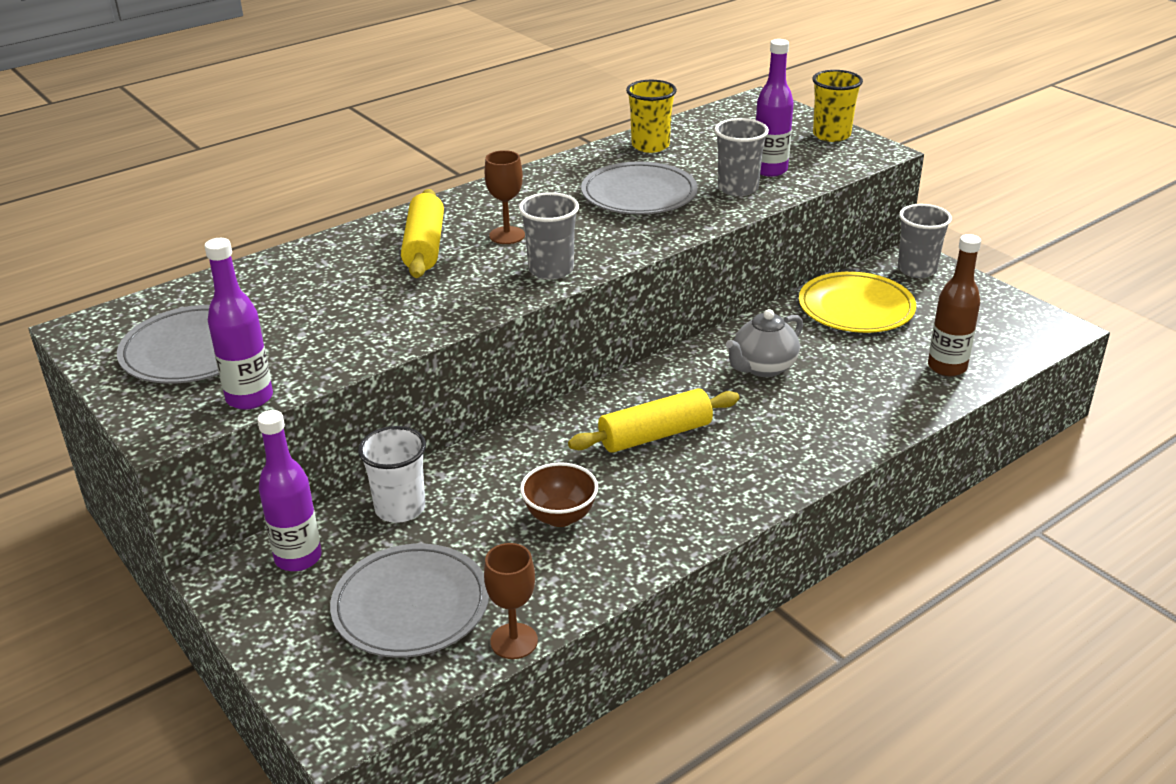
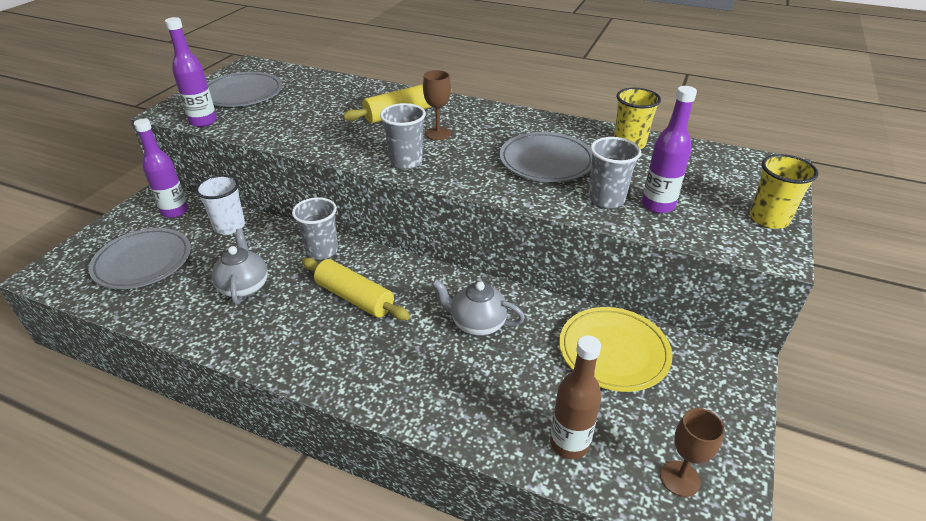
camera: 60 degrees right, 5 degrees up
brown goblet [484,543,538,659] -> brown goblet moved to [660,408,724,497]
brown bowl [520,462,598,527] -> grey teapot [212,229,268,305]
grey cup [898,204,952,278] -> grey cup moved to [292,197,338,260]

